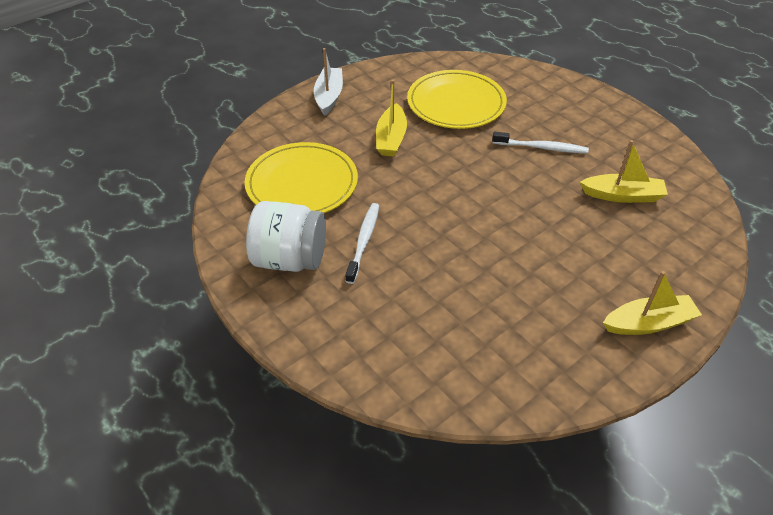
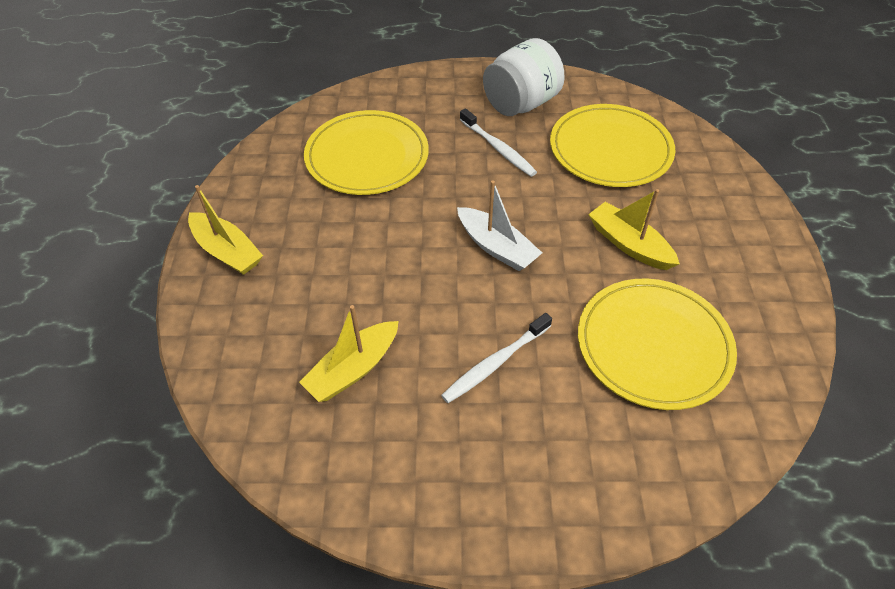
camera: 130 degrees right, 5 degrees up
white boat [314,48,343,116] -> white boat moved to [457,180,542,271]
yellow boat [603,271,702,335] -> yellow boat turned 75 degrees counterclockwise [188,185,263,275]
none -> yellow plate [304,110,429,195]

